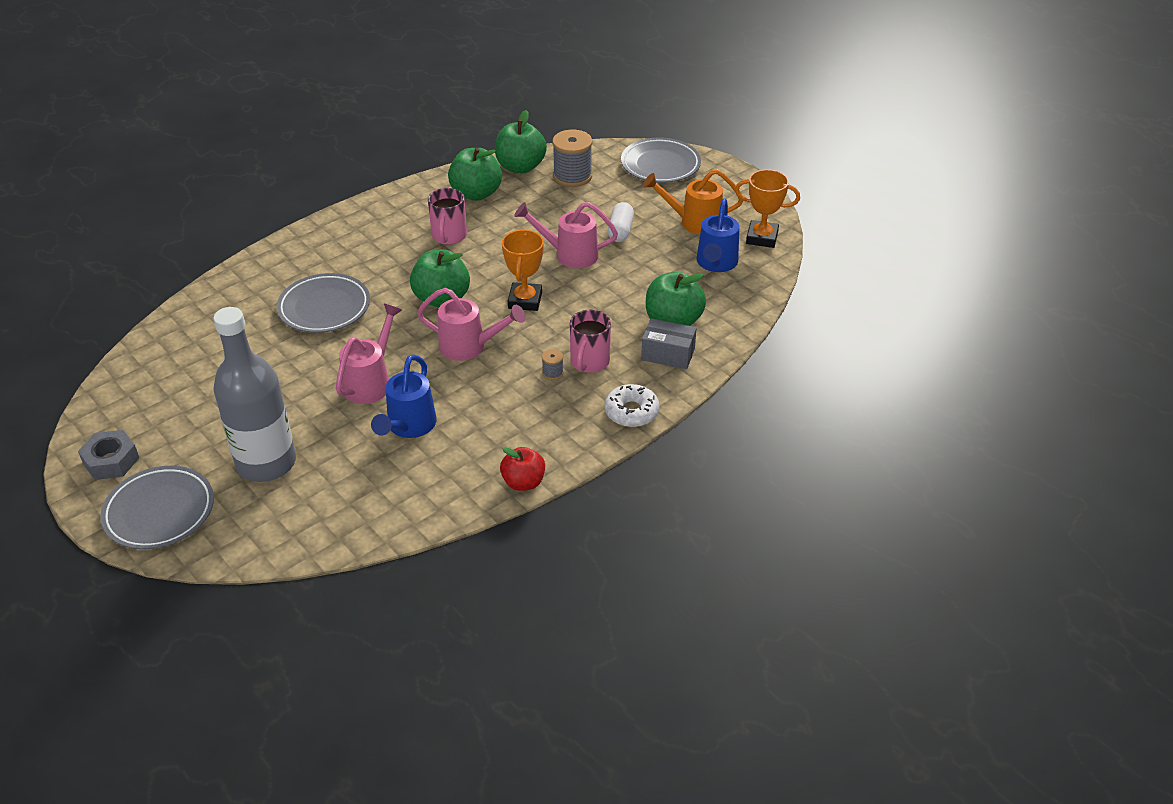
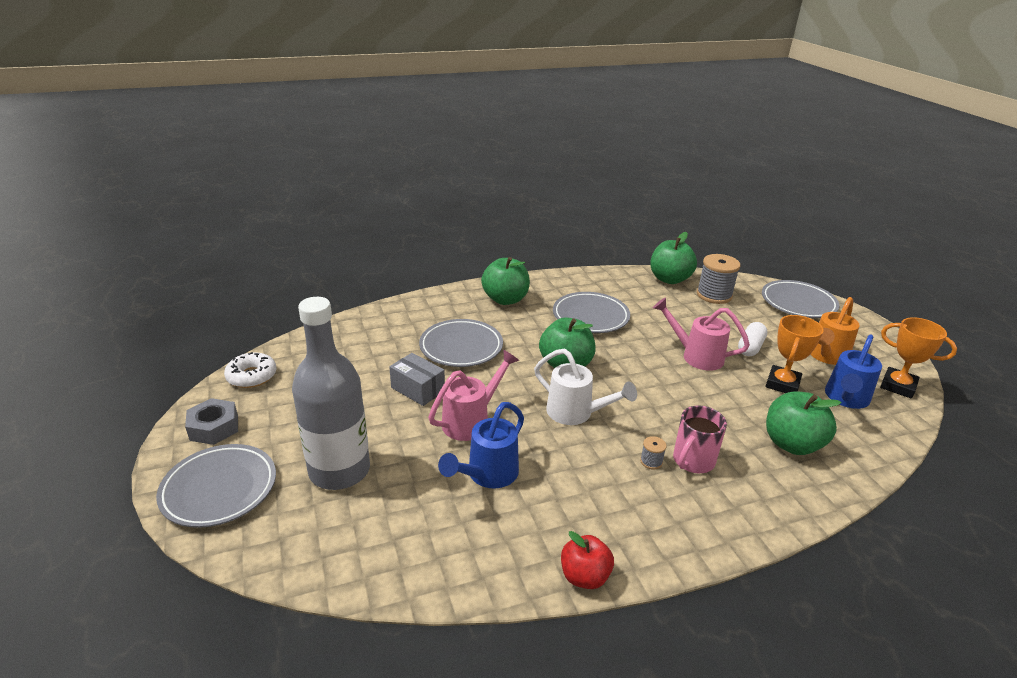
camera: 20 degrees right, 10 degrees down
pink watering can [417,288,525,361] -> white watering can [534,348,637,425]
pink mug [428,188,467,245] -> grey plate [553,292,630,333]
green apple [448,148,502,201] -> green apple moved to [481,257,530,305]
orange trophy [502,229,544,311] -> orange trophy moved to [766,315,824,393]
white donut [605,384,660,427] -> white donut moved to [224,352,277,388]
grey box [641,318,697,369] -> grey box moved to [389,353,445,406]
orange watering can [643,169,743,235] -> orange watering can turned 75 degrees counterclockwise [811,297,860,365]

